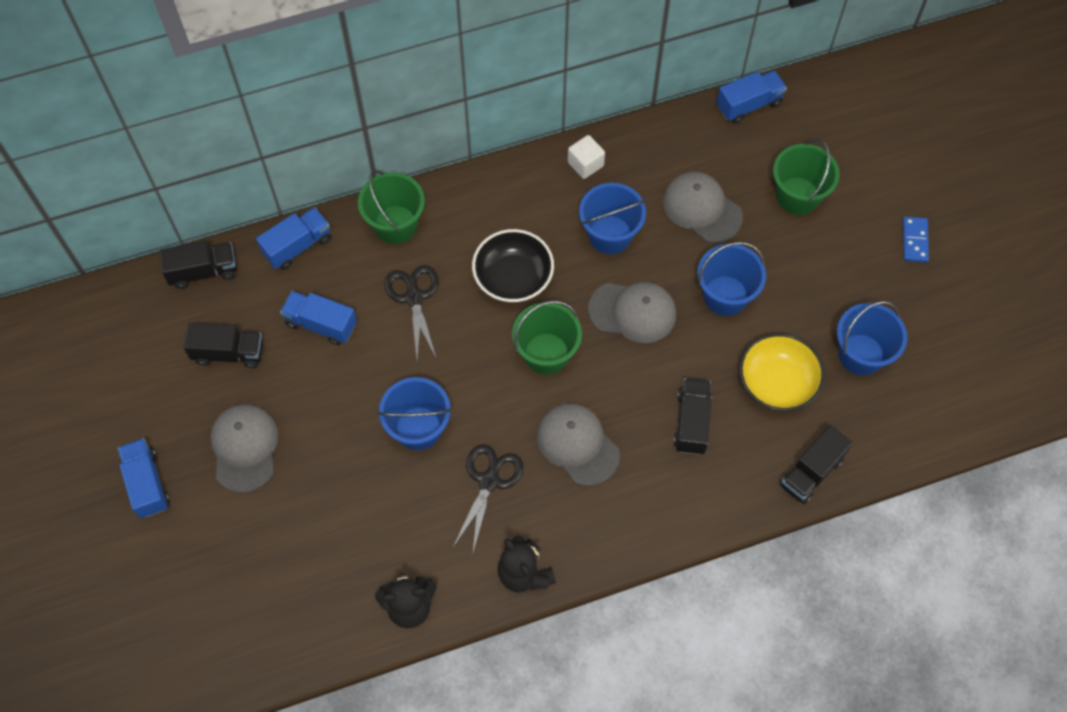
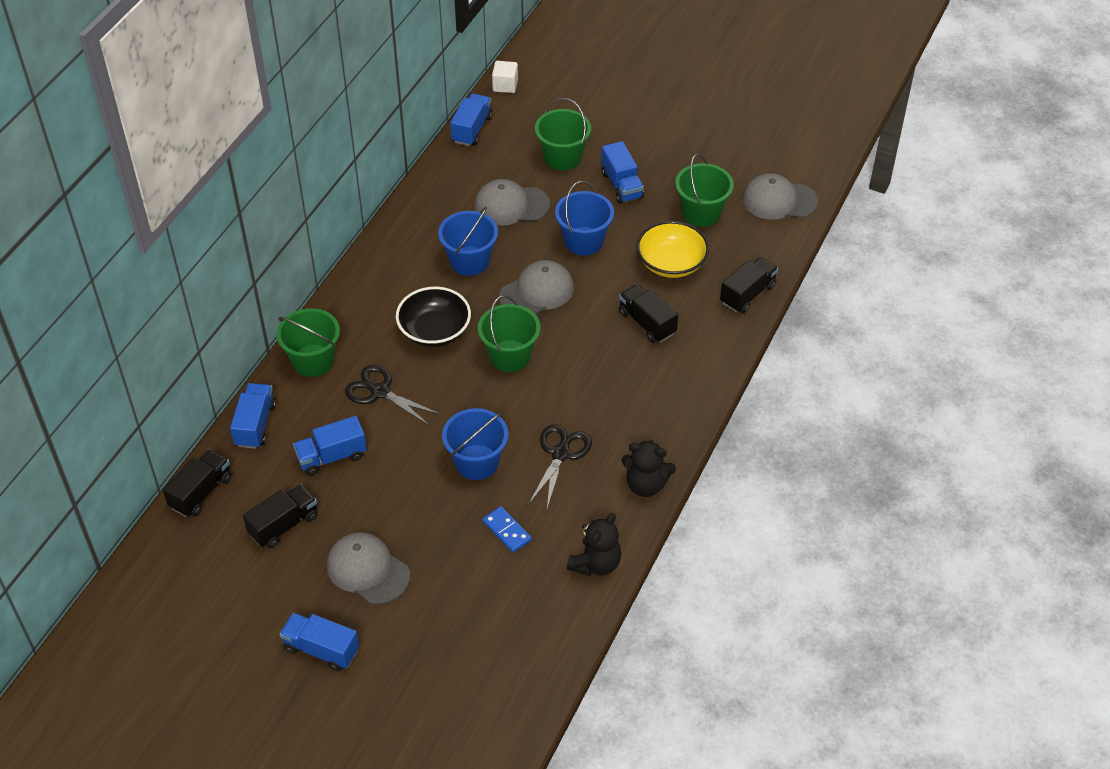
camera: 45 degrees left, 15 degrees down
black scissors [453,444,523,552] -> black scissors turned 45 degrees clockwise [528,424,592,509]
grey cap [537,403,620,486] -> grey cap moved to [742,173,818,220]
white cube [568,135,605,179] -> white cube moved to [492,61,518,93]
black truck [779,425,853,504] -> black truck turned 135 degrees counterclockwise [720,257,778,313]
blue bucket [837,301,907,376] -> green bucket [675,154,734,227]
blue domino [903,216,929,263] -> blue domino moved to [482,506,532,553]
none -> blue truck [601,141,644,204]

